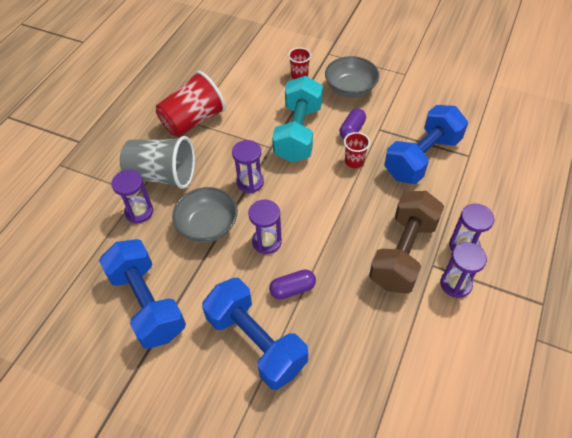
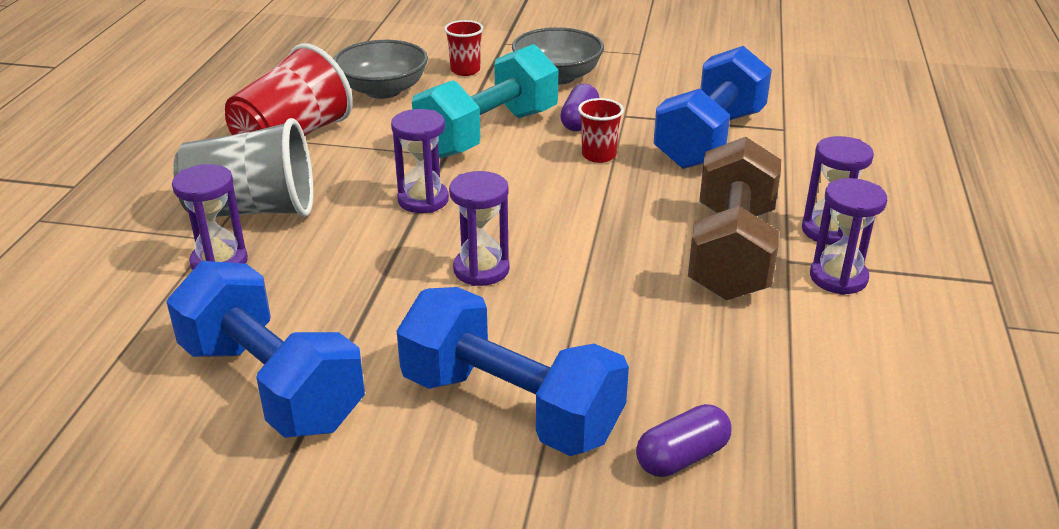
camera: 15 degrees left, 20 degrees down
grey bowl [172,187,238,243] -> grey bowl moved to [334,40,428,99]
purple capsule [269,269,316,299] -> purple capsule moved to [636,404,732,477]
turquoise dumbbell [272,76,323,162] -> turquoise dumbbell turned 45 degrees clockwise [412,44,558,158]

